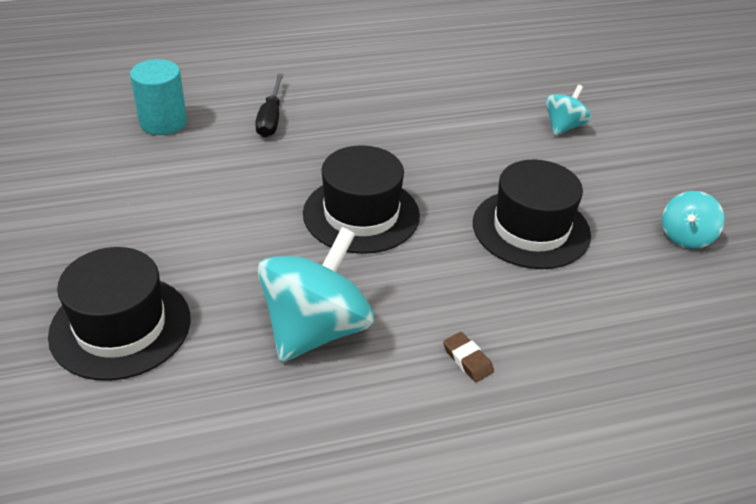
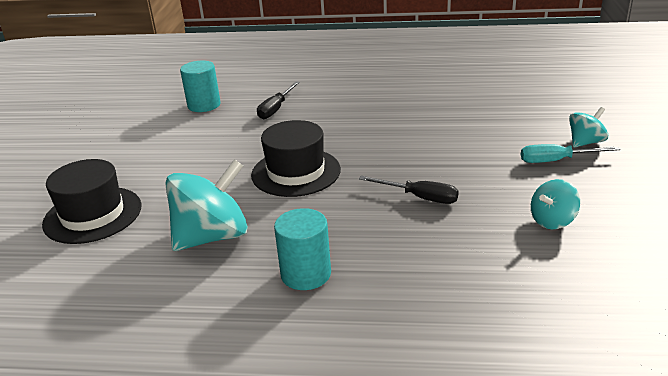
camera: 25 degrees right, 10 degrees down
brown eraser [443,332,494,382] -> turquoise cylinder [274,208,331,290]
black hat [473,160,591,269] -> black screwdriver [359,176,459,204]
turquoise spinning top [545,85,591,135] -> turquoise spinning top moved to [569,107,608,148]
none -> turquoise screwdriver [521,144,620,163]

